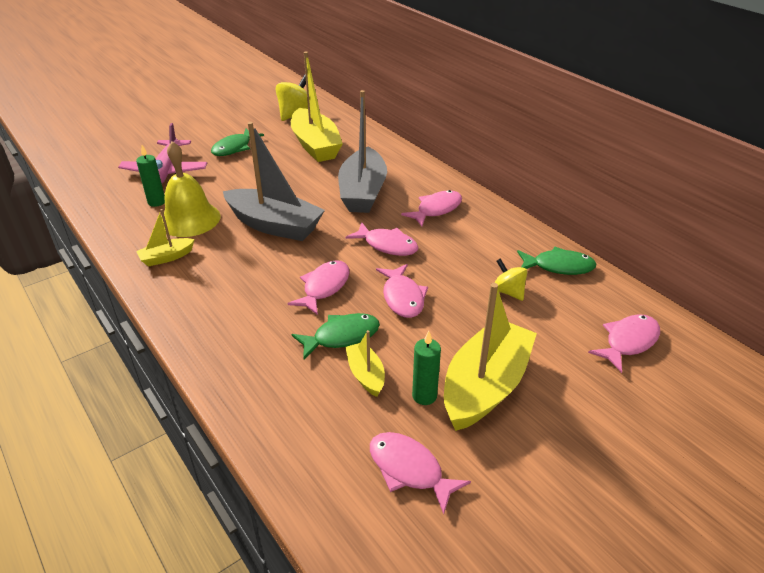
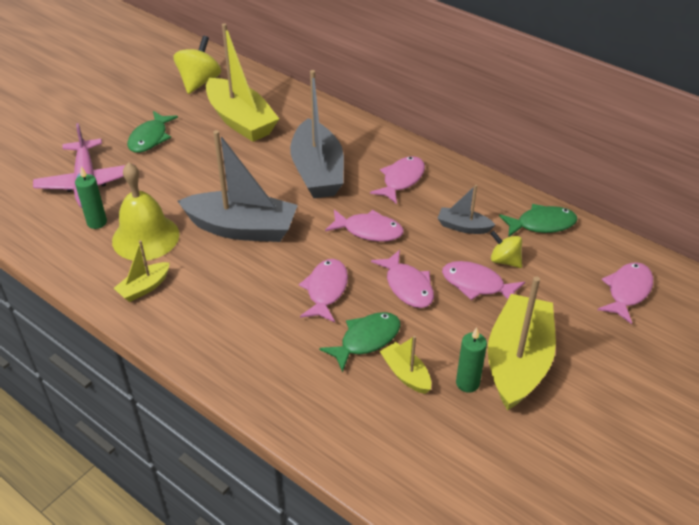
camera: 15 degrees left, 5 degrees up
pink fish [370,432,471,514] -> pink fish moved to [442,261,525,300]
none -> grey boat [437,185,495,234]

